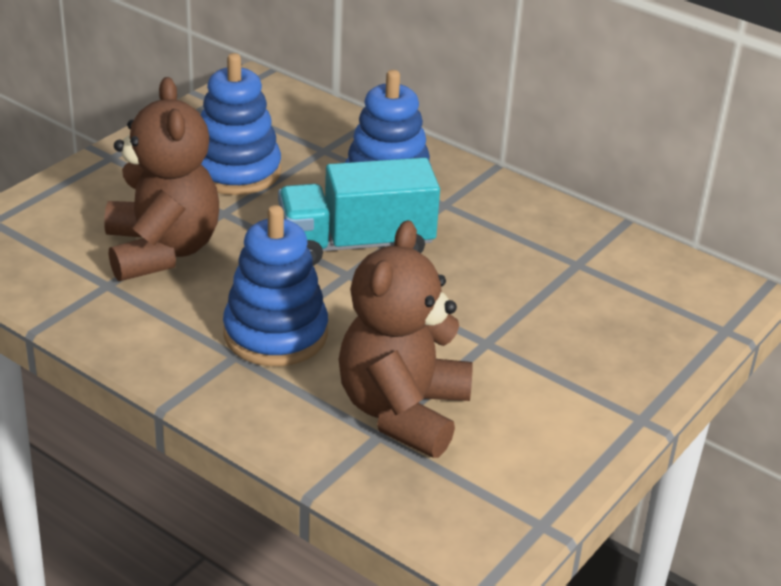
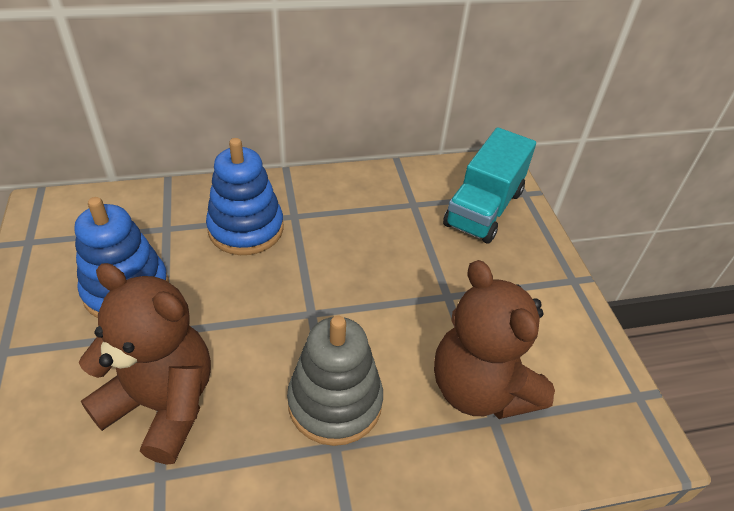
camera: 50 degrees left, 10 degrees up
blue stacking toy [223,205,328,366] -> grey stacking toy [287,316,383,446]
turquoise truck [278,157,440,266] -> turquoise truck moved to [443,127,536,244]

